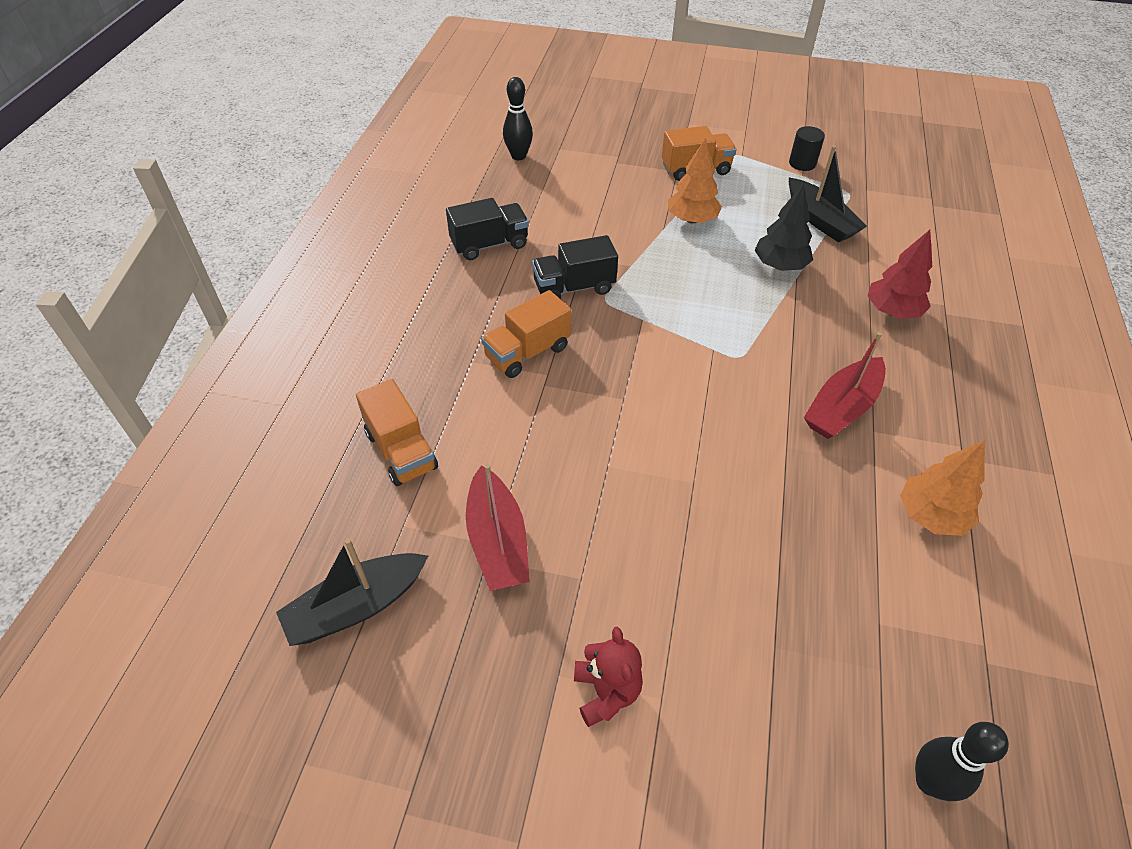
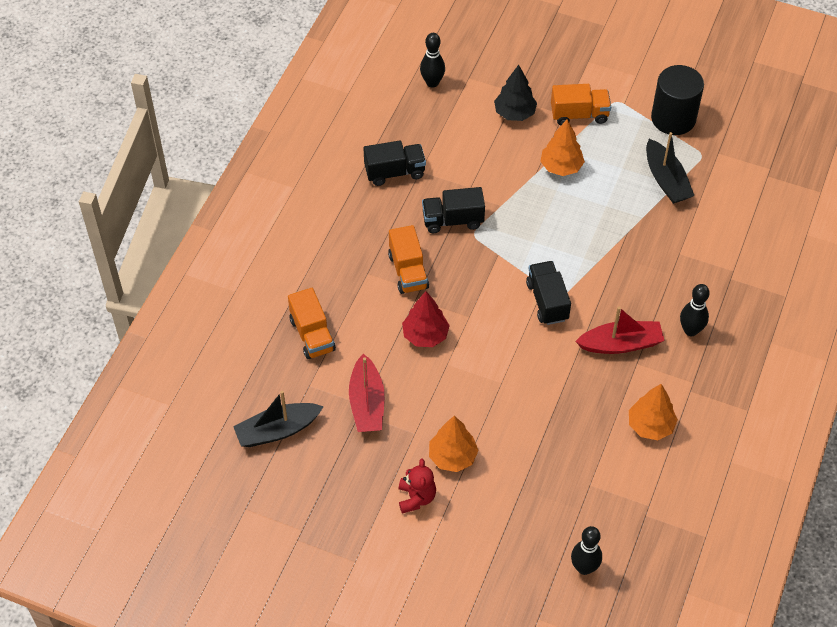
camera: 10 degrees right, 5 degrees up
orange truck [481,290,571,378] -> orange truck turned 75 degrees counterclockwise [388,225,429,294]
black tree [754,183,813,271] -> black tree moved to [494,65,537,121]
black cylinder [789,126,825,171] -> black cylinder [651,65,704,135], size x1.93
red boat [804,332,886,439] -> red boat turned 150 degrees counterclockwise [575,307,665,354]
red tree [868,230,932,319] -> red tree moved to [402,291,450,347]
none -> orange tree [429,416,479,472]
none -> black truck [526,261,571,325]
none -> black bowling pin [680,284,710,336]

